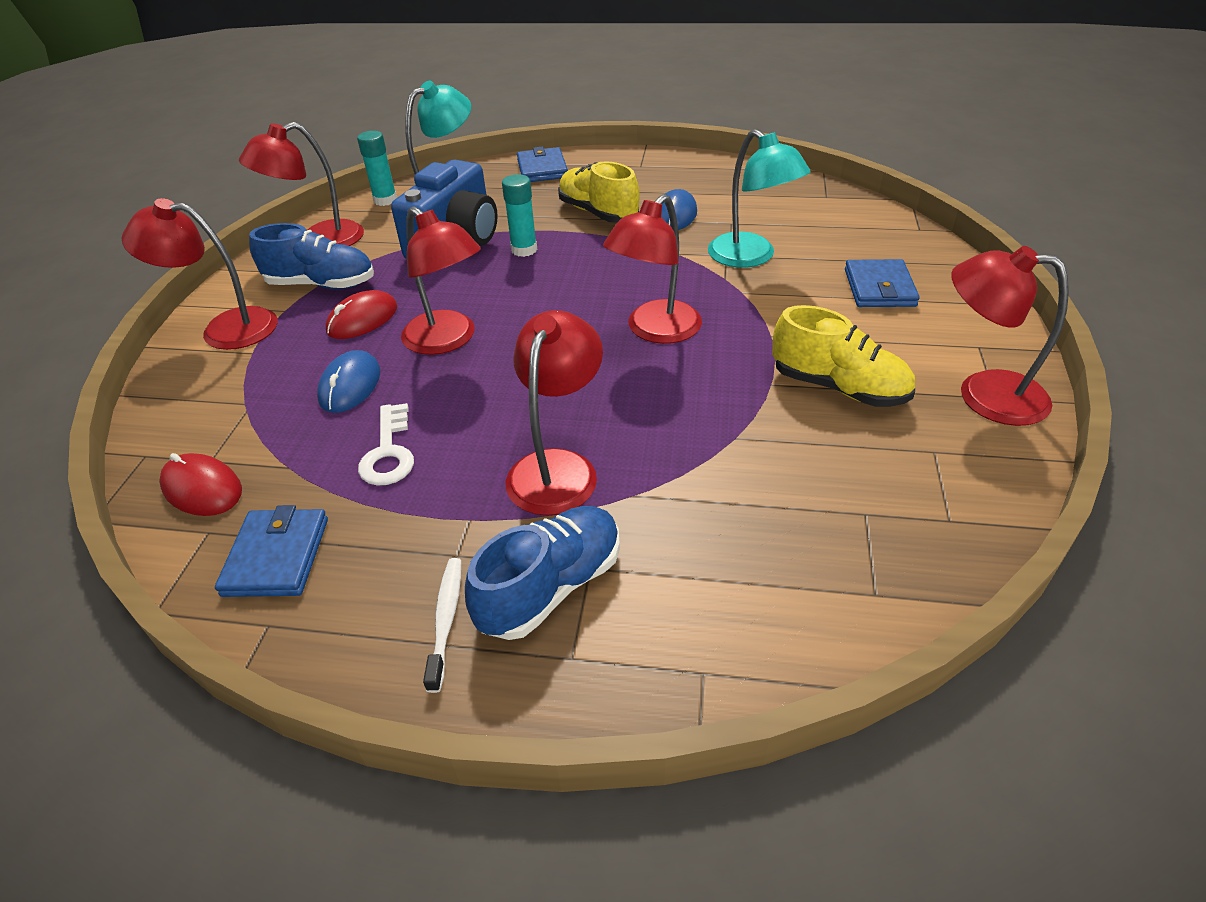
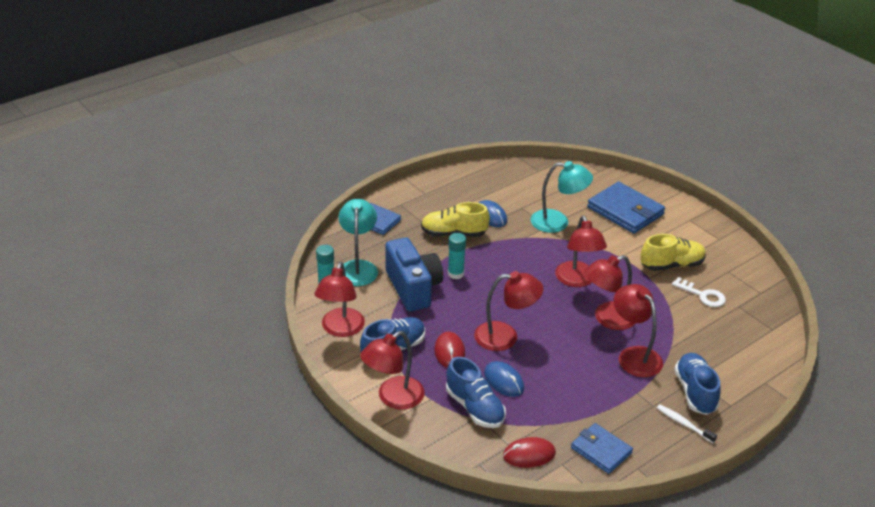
camera: 50 degrees left, 5 degrees down
white key [358,403,414,486] -> white key moved to [672,277,726,307]
blue wallet [845,259,920,307] -> blue wallet [587,182,665,234], size x1.61
red lamp [951,246,1069,426] -> red lamp moved to [584,255,635,330]
none -> blue shoe [446,357,506,428]

